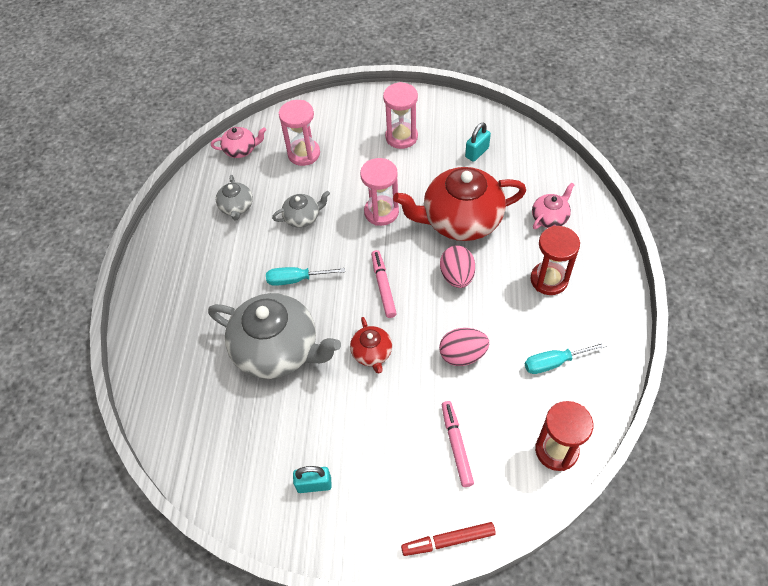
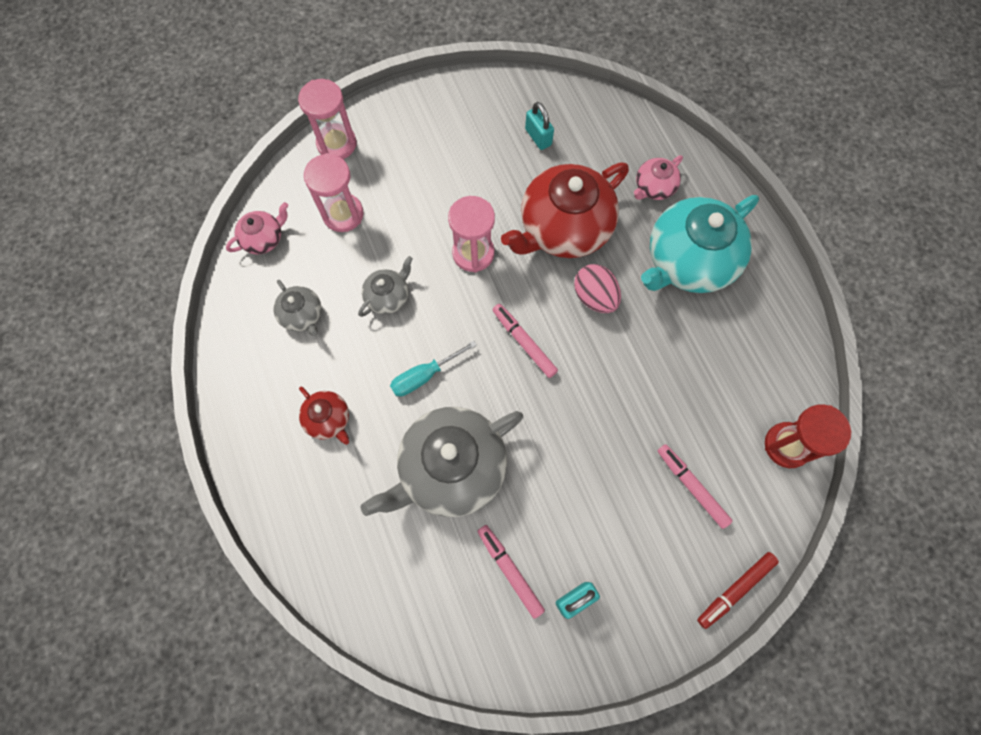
camera: 30 degrees left, 15 degrees up
grey teapot [208,293,341,379] -> grey teapot turned 150 degrees clockwise [361,407,523,517]
red teapot [350,317,392,373] -> red teapot moved to [299,386,349,445]
pink hourglass [383,82,418,149] -> pink hourglass moved to [298,79,357,159]
pink egg [439,328,489,366] -> none
turquoise padlock [465,122,491,162] -> turquoise padlock turned 45 degrees counterclockwise [525,102,554,150]
turquoise screwdriver [525,342,607,374] -> none
red hourglass [530,226,580,295] -> turquoise teapot [641,195,759,293]
pink teapot [532,183,575,229] -> pink teapot turned 150 degrees counterclockwise [634,155,683,200]
none -> pink marker [477,525,545,619]

